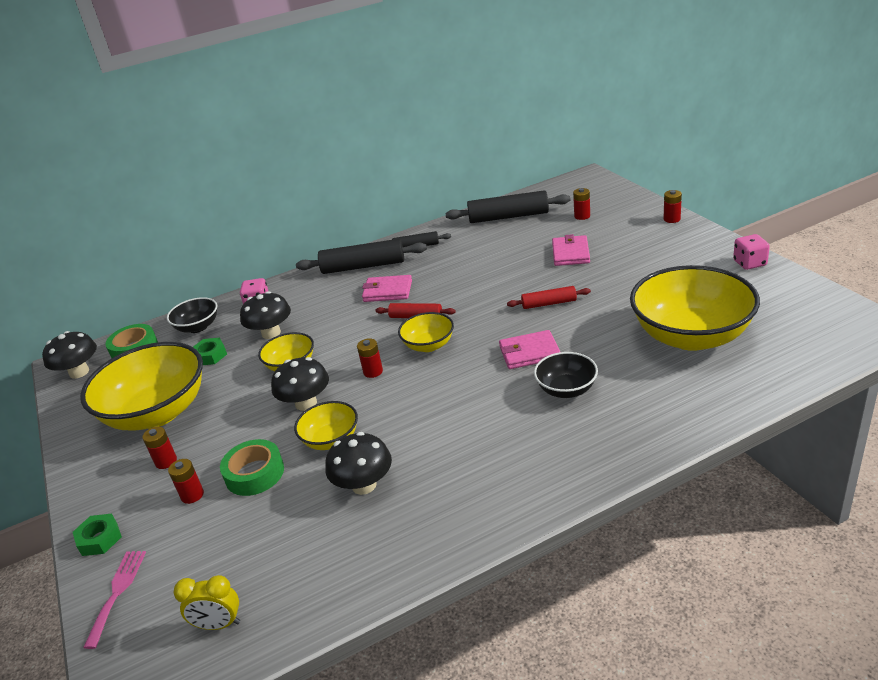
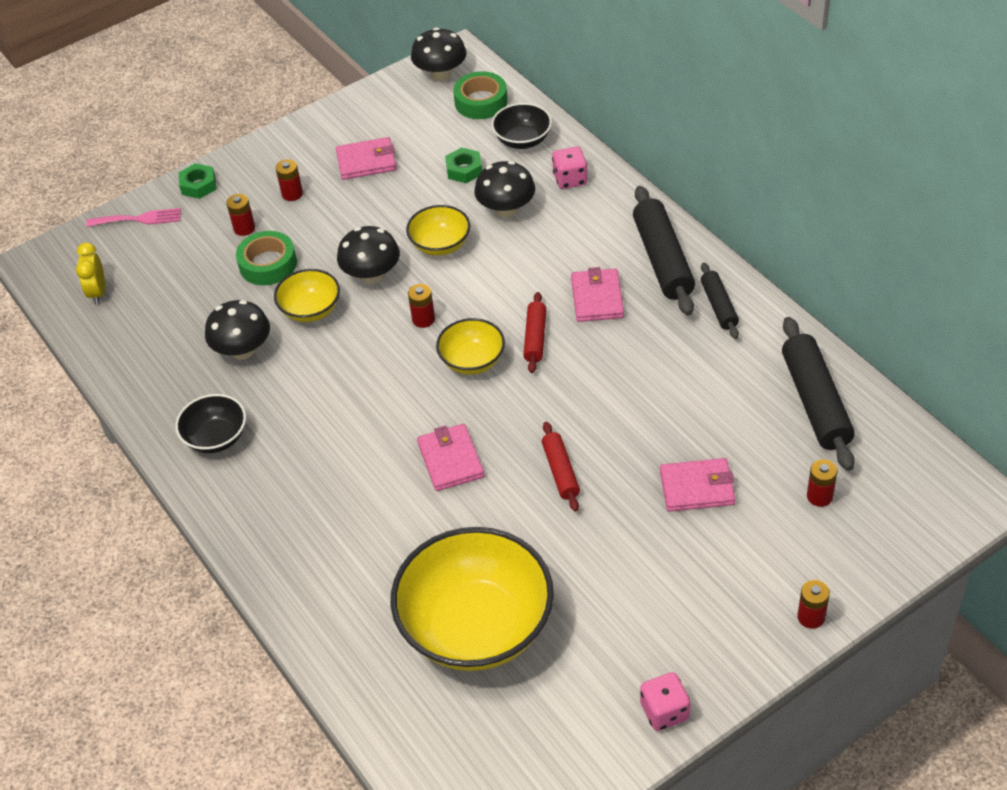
camera: 80 degrees right, 15 degrees up
yellow bowl [80,342,203,430] -> pink wallet [336,137,397,180]
black bowl [534,352,598,398] -> black bowl moved to [175,394,246,453]

